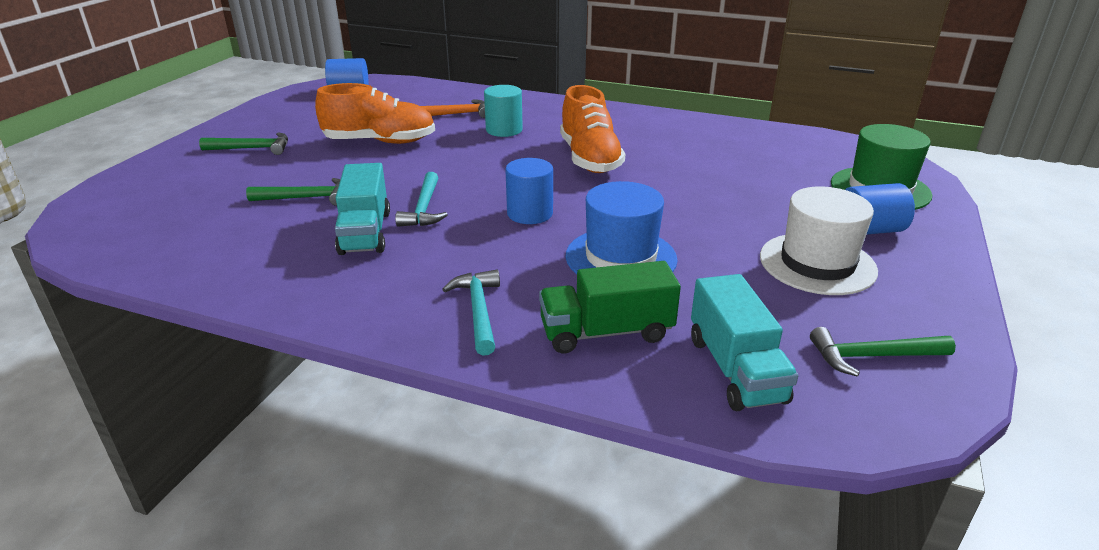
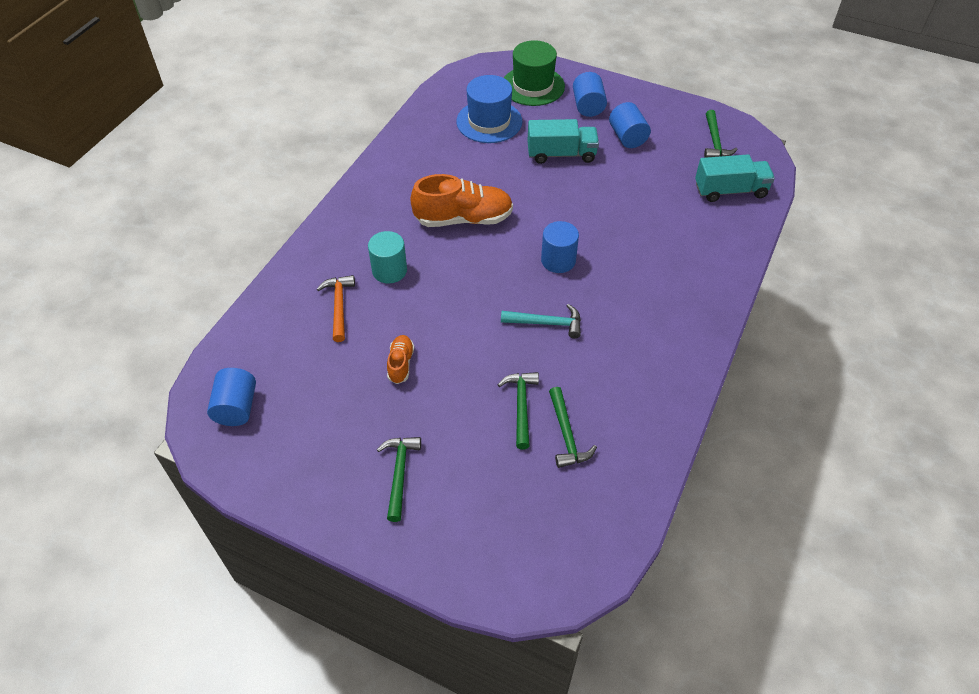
camera: 85 degrees left, 20 degrees up
orange shoe [315,83,435,144] -> orange shoe [387,335,414,384], size x0.50
turquoise truck [335,163,390,255] -> turquoise truck moved to [527,119,599,164]
turquoise hammer [442,270,500,356] -> none
green truck [539,261,681,353] -> none
blue hat [565,181,677,274] -> blue hat moved to [456,75,522,143]
white hat [760,187,878,295] -> blue cylinder [609,102,651,148]
none -> green hammer [549,387,597,468]

